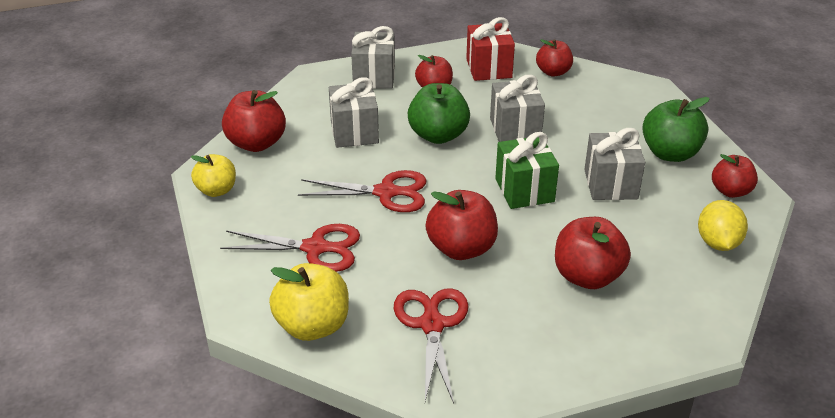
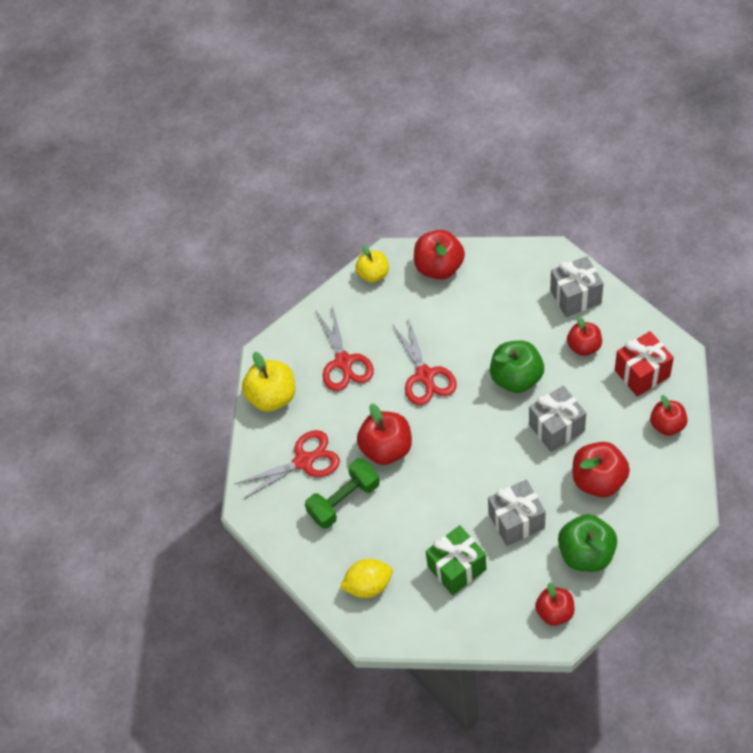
camera: 75 degrees right, 20 degrees up
grey gift [329,77,379,148] -> none
green gift [495,132,559,209] -> green gift moved to [426,525,486,595]
red apple [555,217,631,289] -> red apple moved to [573,442,630,497]
yellow lemon [698,200,748,251] -> yellow lemon moved to [340,559,393,598]
none -> green dumbbell [305,458,380,529]

